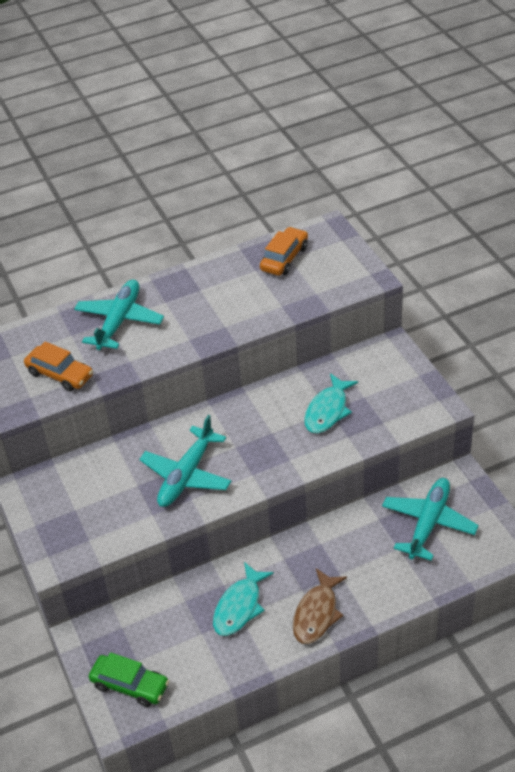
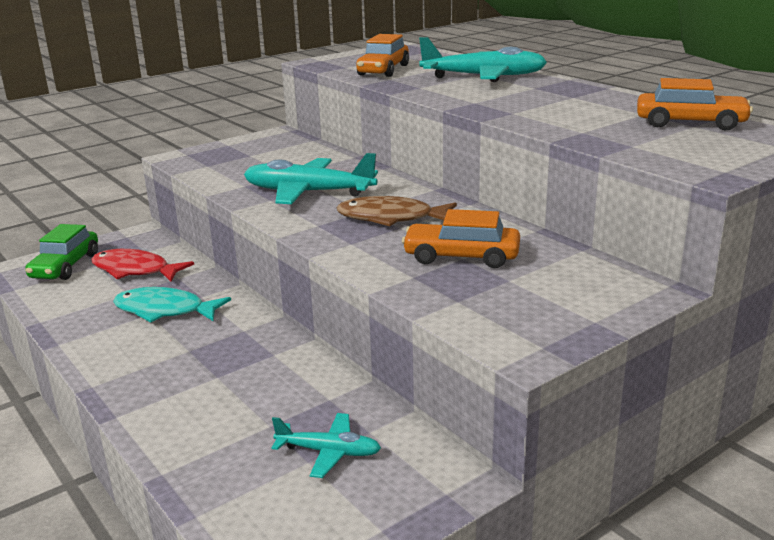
camera: 75 degrees right, 20 degrees down
brown fish [293,568,347,644] -> brown fish moved to [336,196,457,226]
turquoise fish [304,373,358,433] -> orange car [402,209,520,268]
turquoise plane [382,478,479,561] -> turquoise plane [272,413,381,478], size x0.56
none -> red fish [91,249,194,281]

